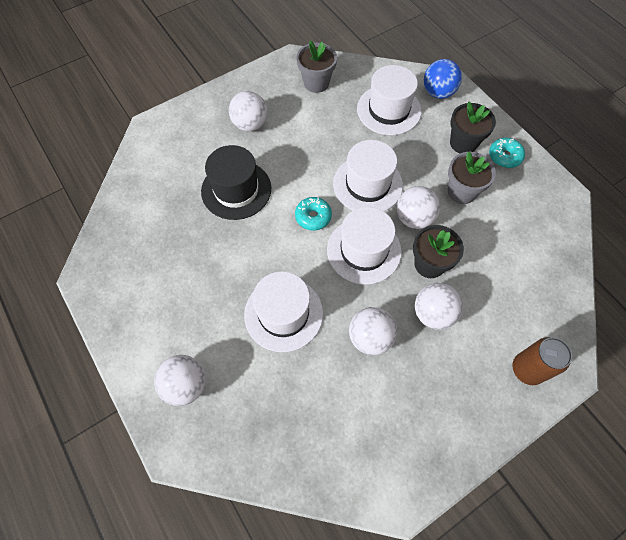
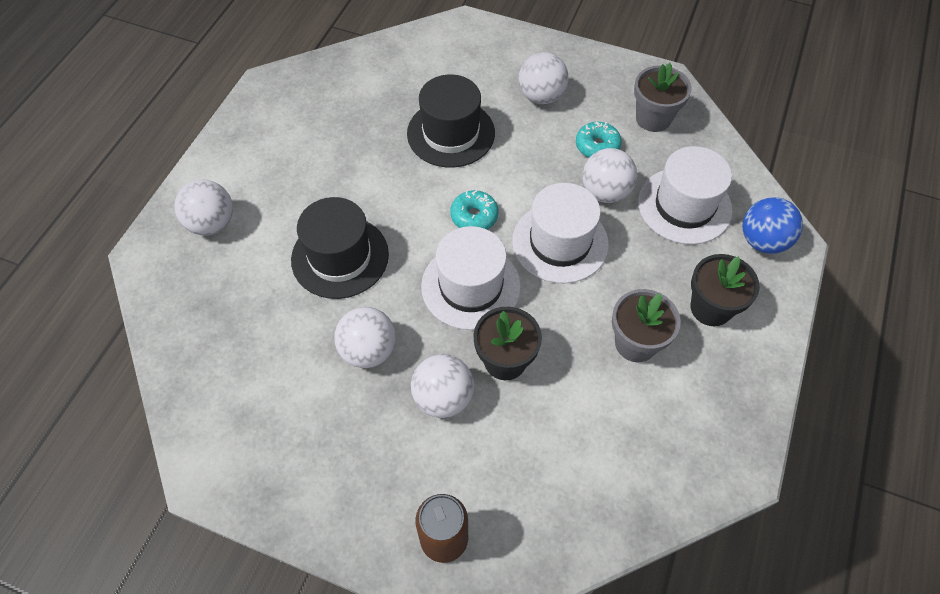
camera: 55 degrees right, 5 degrees down
white hat [244,271,323,352] -> black hat [291,197,389,299]
white ball [397,186,440,229] -> white ball moved to [582,148,637,203]
turquoise donut [489,138,525,168] -> turquoise donut moved to [576,122,622,158]

